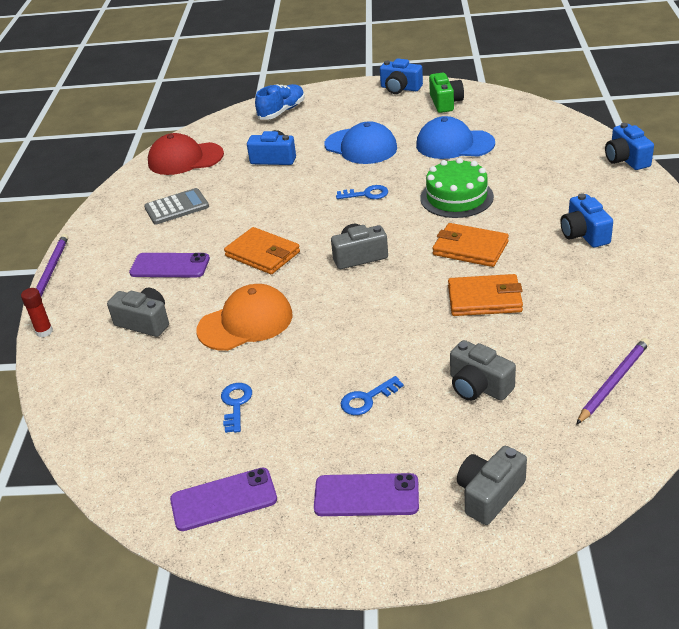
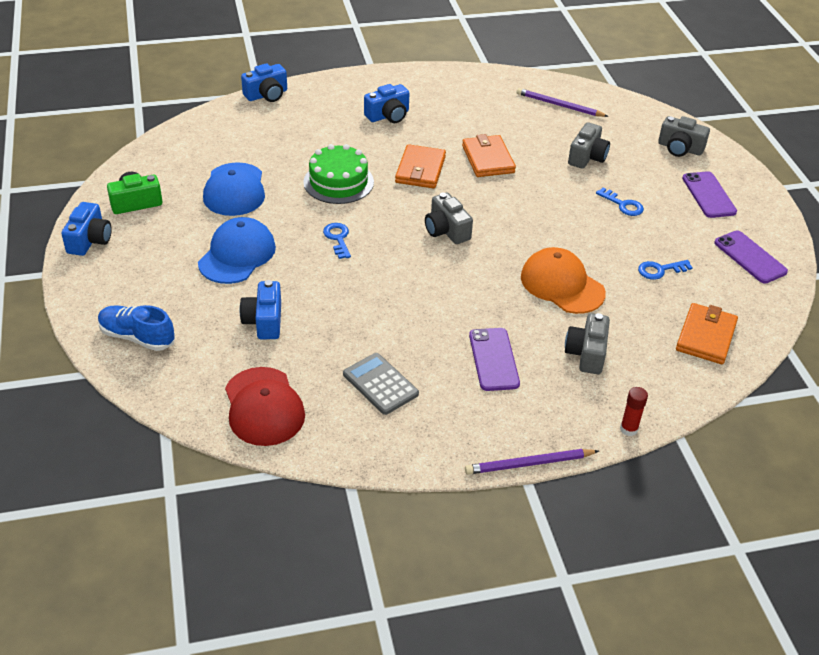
camera: 110 degrees left, 5 degrees up
orange wallet [224,227,300,274] -> orange wallet moved to [676,303,738,364]

